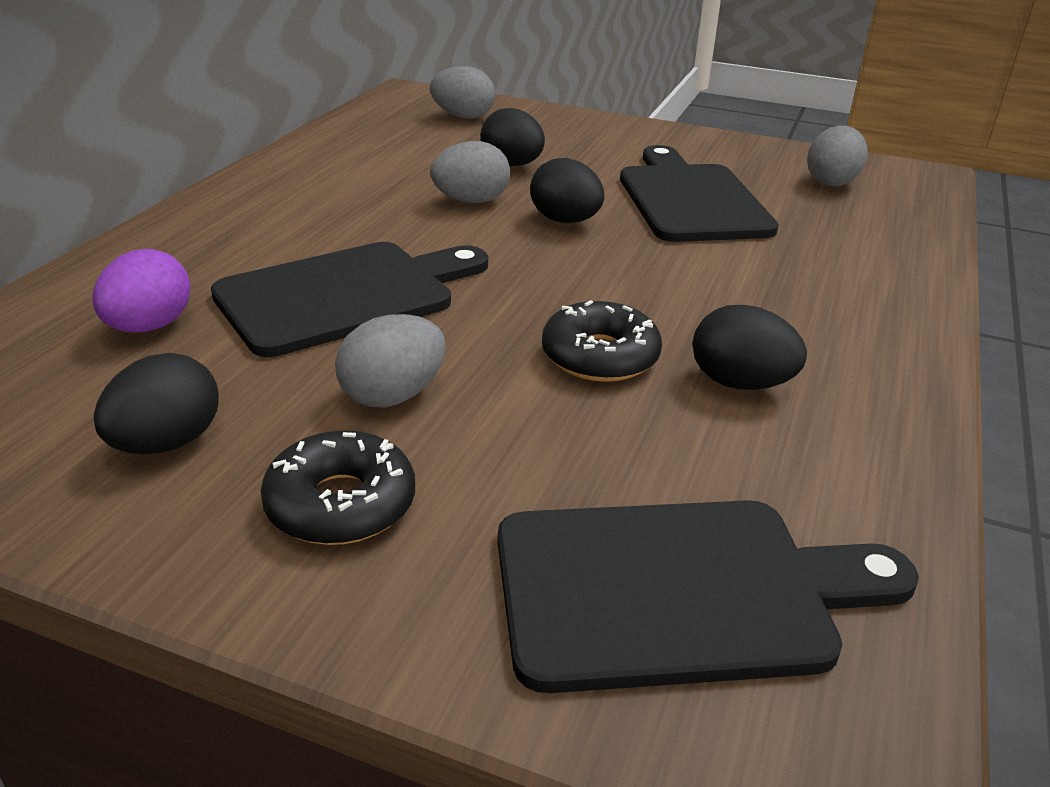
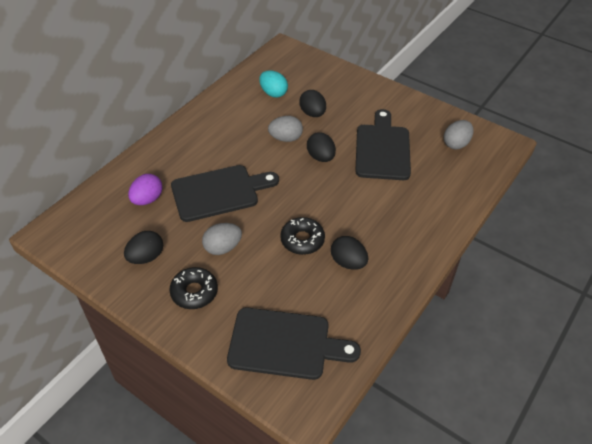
camera: 15 degrees right, 15 degrees up
grey egg [430,66,495,119] -> none
none -> turquoise egg [259,70,288,98]

